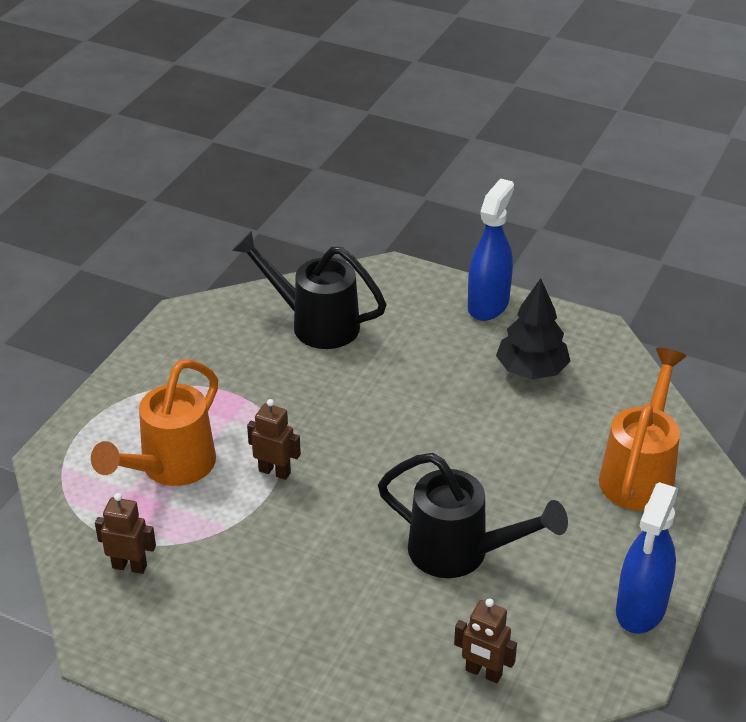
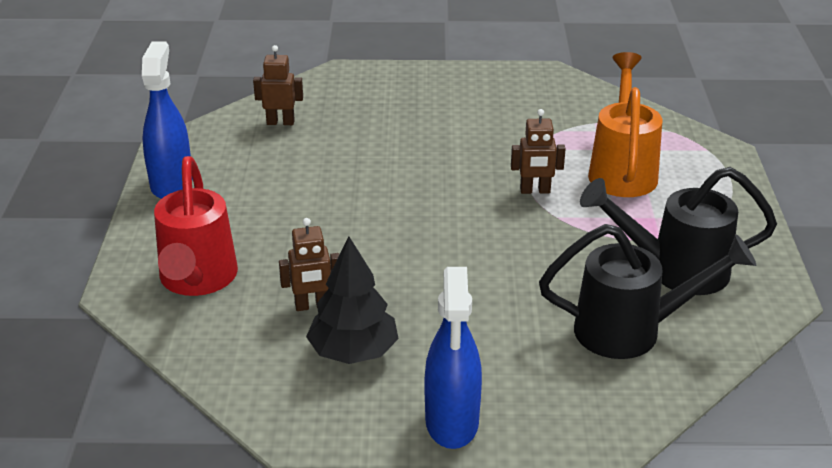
camera: 155 degrees right, 5 degrees down
brown robot [95,493,156,574] -> brown robot moved to [279,218,339,311]
black watering can [378,453,568,578] -> black watering can moved to [580,167,777,295]
orange watering can [599,348,686,511] -> red watering can [154,156,238,296]

